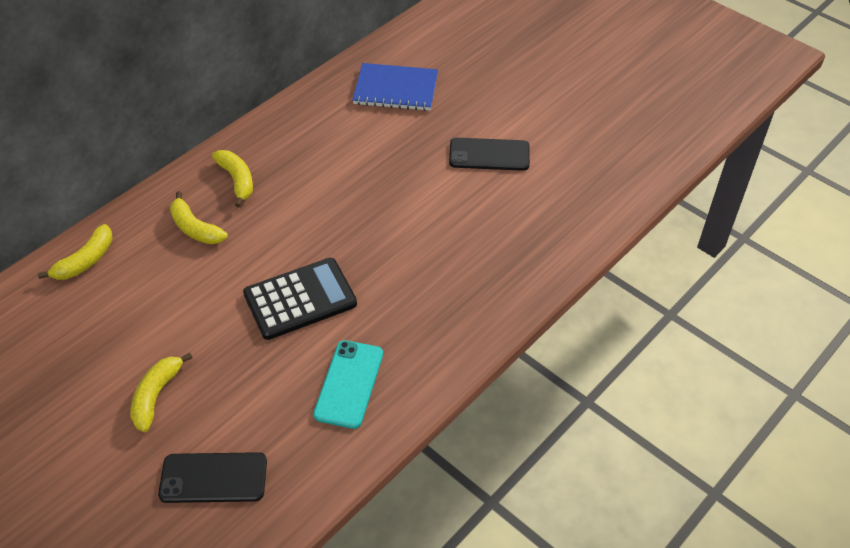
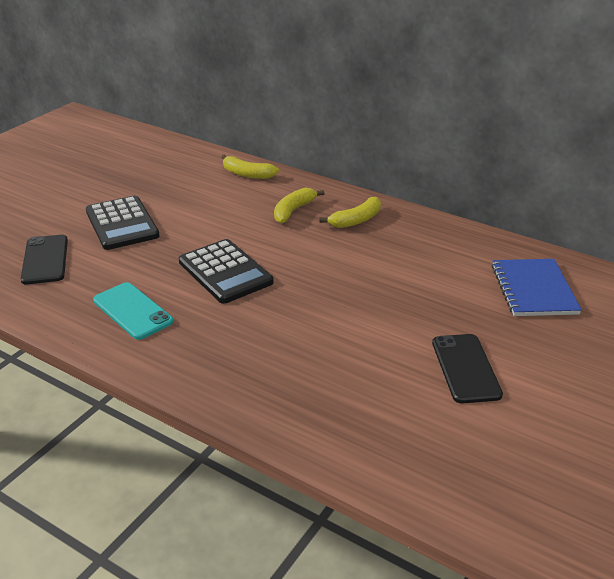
camera: 80 degrees right, 15 degrees down
yellow banana [131,353,193,432] -> black calculator [86,196,160,250]
turquoise phone [313,340,383,429] -> turquoise phone turned 45 degrees clockwise [93,282,173,340]

